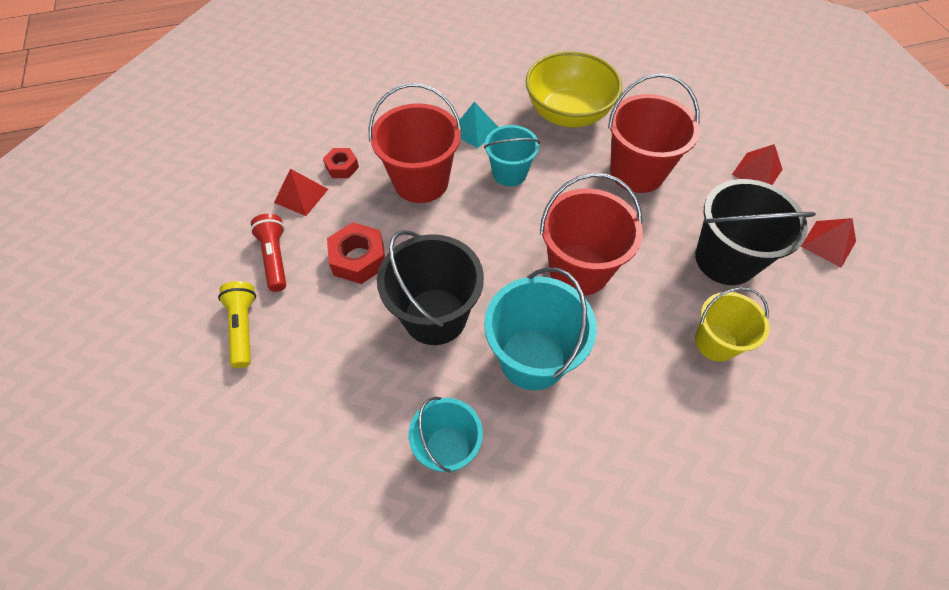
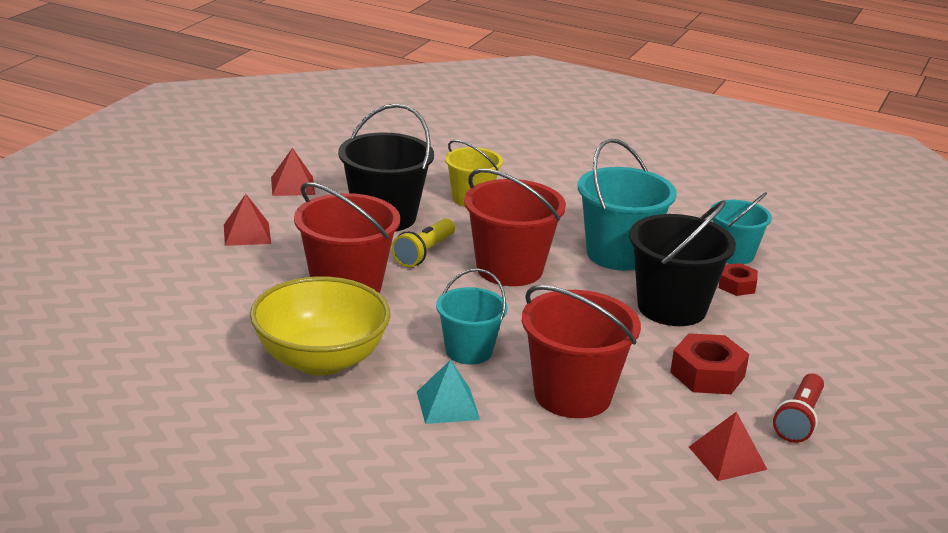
camera: 140 degrees left, 30 degrees down
yellow flashlight [218,281,256,368] -> yellow flashlight moved to [391,218,455,267]
red nut [323,148,359,178] -> red nut moved to [719,263,758,296]

